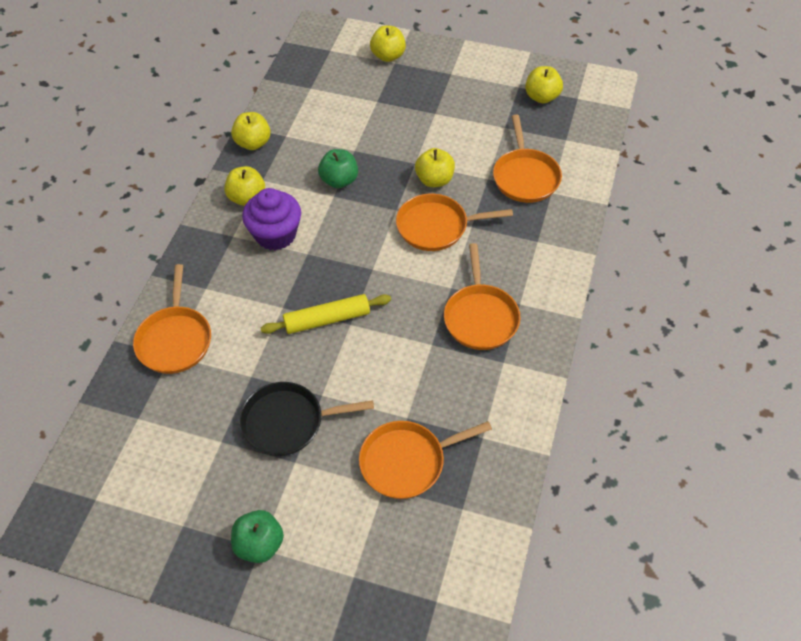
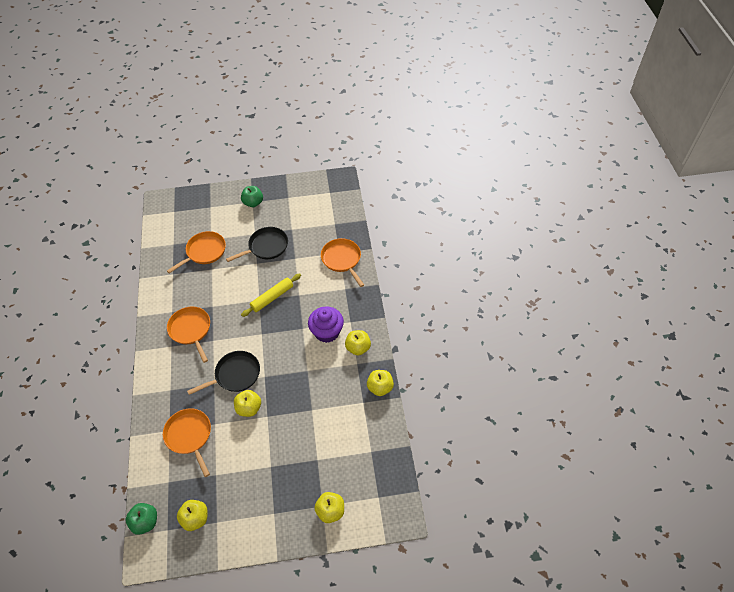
camera: 155 degrees right, 0 degrees up
green apple [318,149,358,188] -> green apple moved to [126,503,157,535]
orange pan [396,194,513,251] -> black pan [187,351,260,395]

